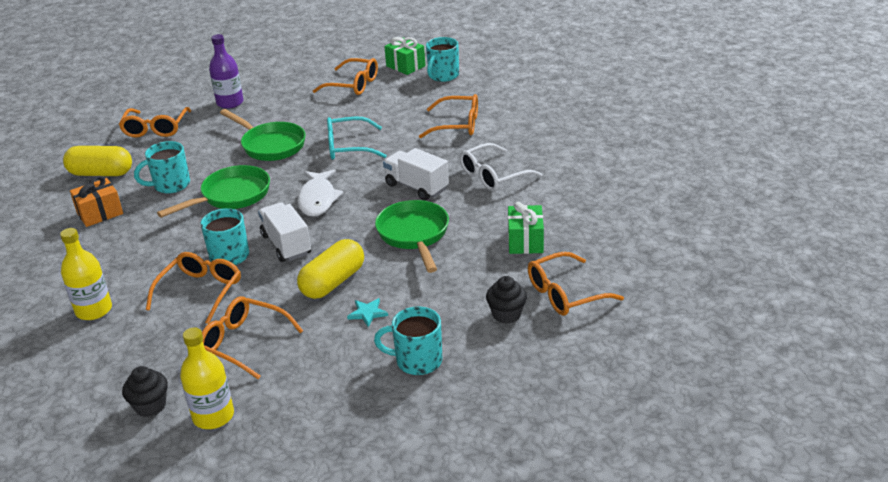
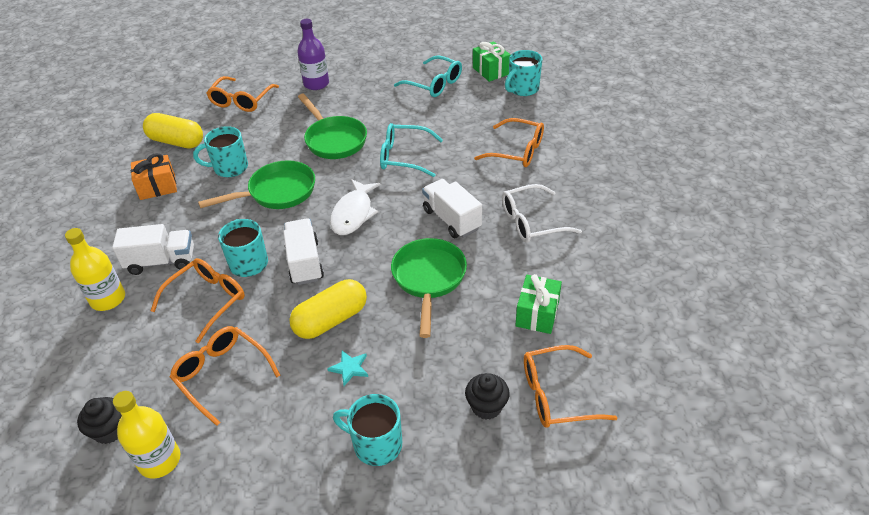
camera: 15 degrees right, 10 degrees up
orange glasses [313,58,378,95] -> turquoise glasses [394,55,462,97]
none -> white truck [112,224,194,275]

